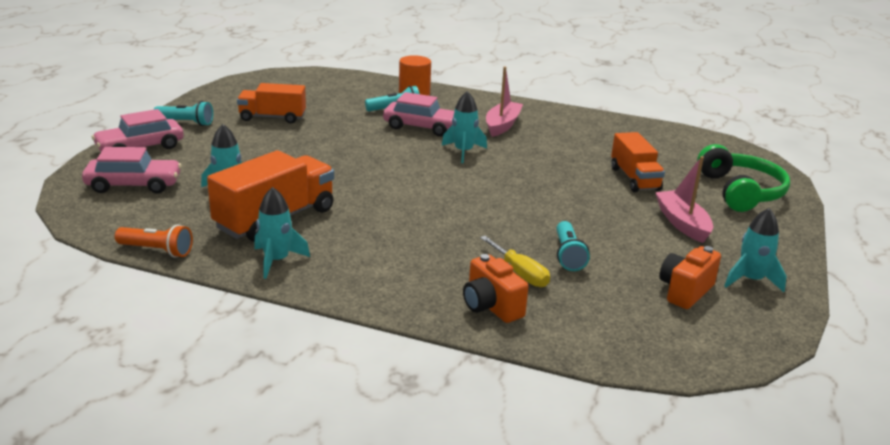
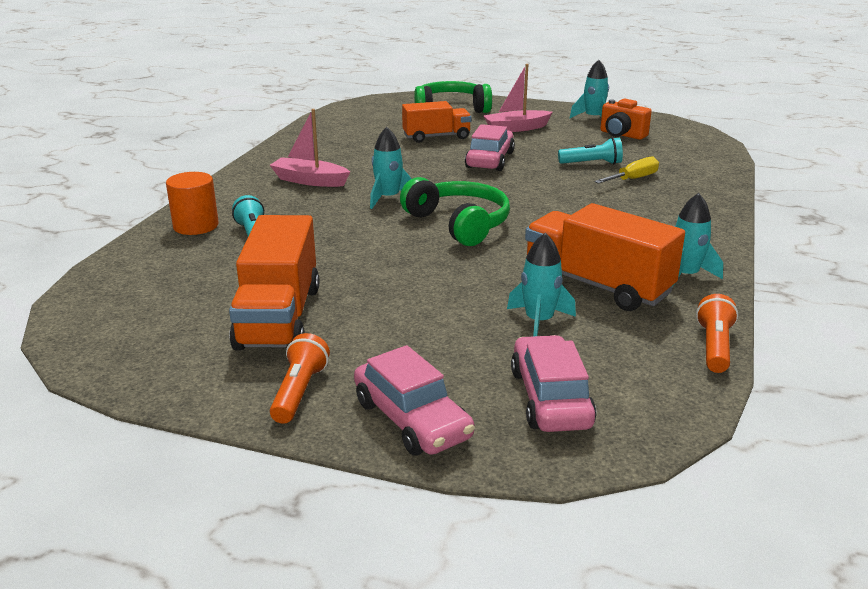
camera: 90 degrees left, 0 degrees up
turquoise flashlight [154,101,213,126] -> orange flashlight [270,333,330,424]
orange truck [237,83,306,124] -> orange truck [229,215,319,350], size x1.52
pink car [383,92,454,136] -> pink car moved to [465,124,515,171]
orange camera [463,254,529,323] -> none
none -> green headphones [400,177,510,246]

